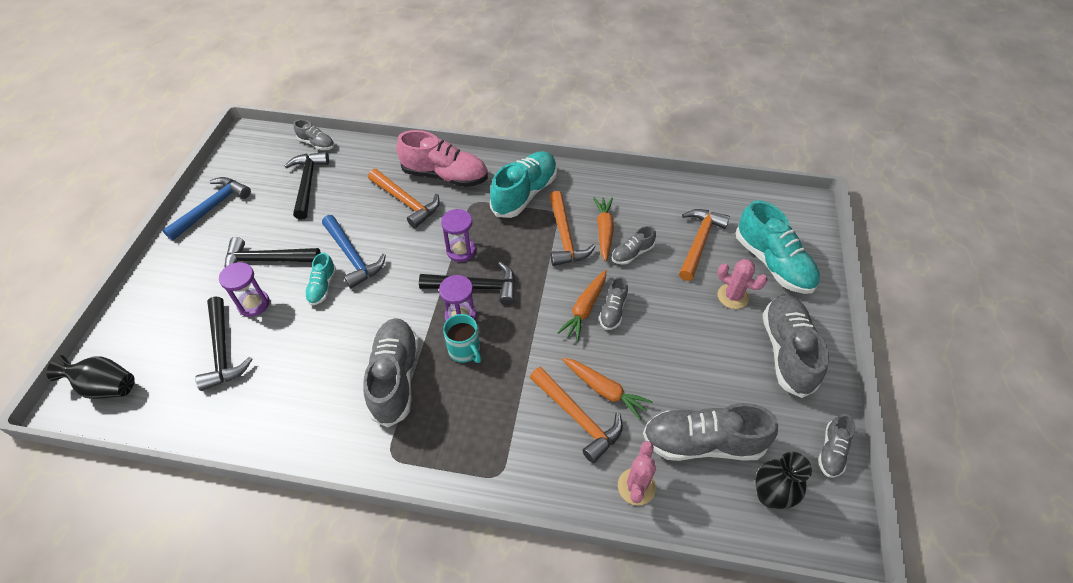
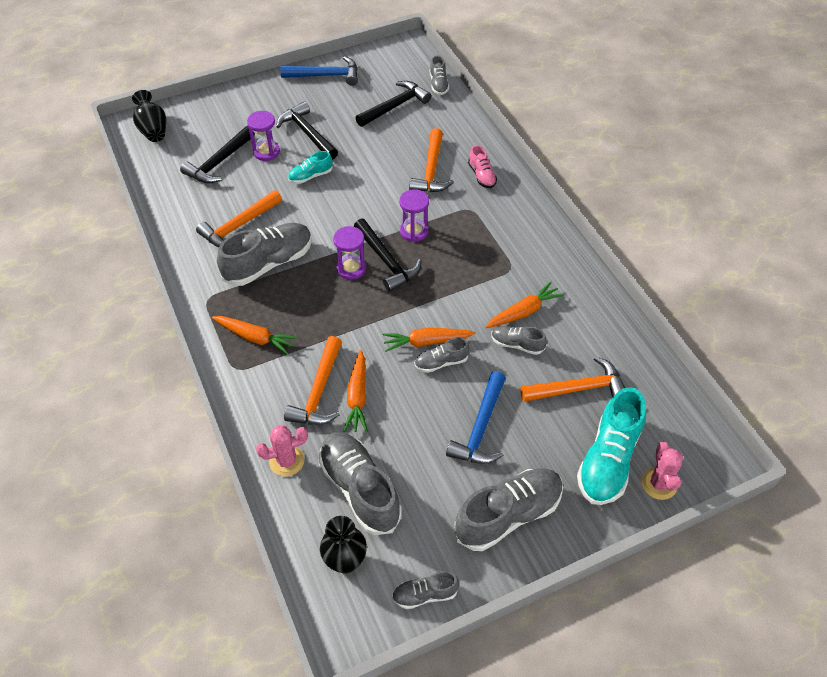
camera: 55 degrees right, 0 degrees up
blue hammer [322,215,386,289] -> blue hammer moved to [446,371,506,464]
pink shoe [396,130,488,187] -> pink shoe [468,145,497,188], size x0.51
turquoise mug [443,314,481,363] -> none
turquoise shoe [490,151,557,218] -> none
orange hammer [549,191,596,266] -> orange hammer moved to [196,190,282,248]
pink cactus [718,259,768,309] -> pink cactus moved to [641,442,683,500]
none -> orange carrot [212,316,298,354]

